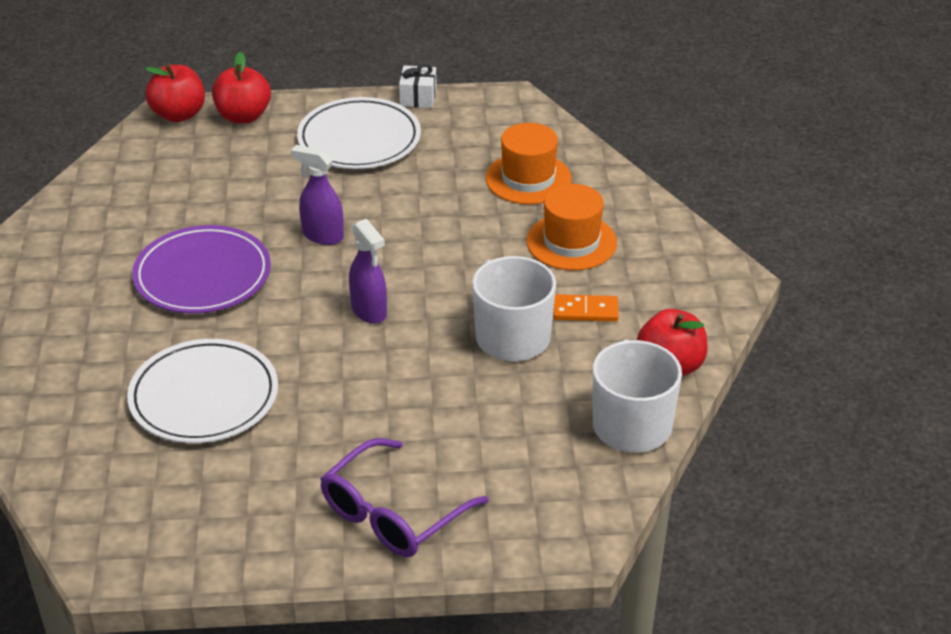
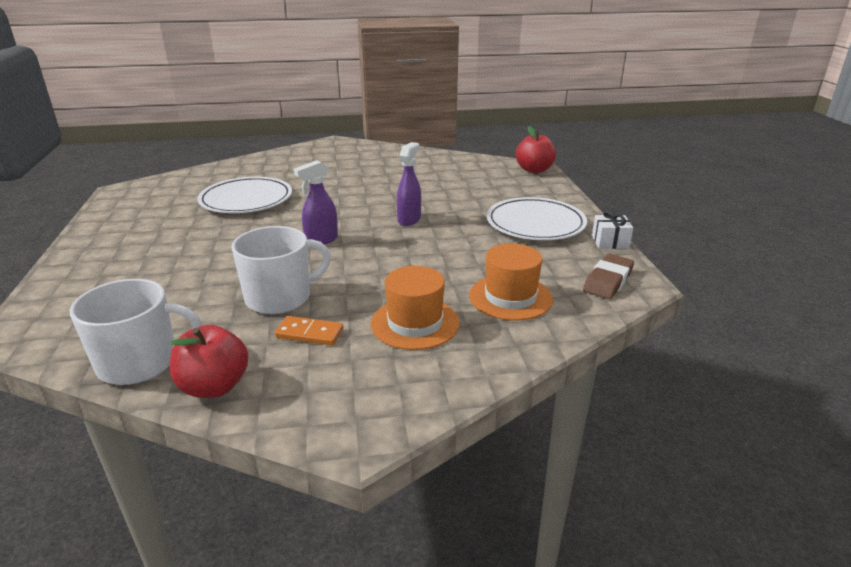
camera: 85 degrees right, 10 degrees down
purple plate [132,225,271,314] -> none
red apple [212,52,271,123] -> none
purple glasses [320,438,489,557] -> none
orange domino [553,294,619,322] -> orange domino turned 75 degrees counterclockwise [275,316,344,345]
none -> brown eraser [583,254,634,299]

